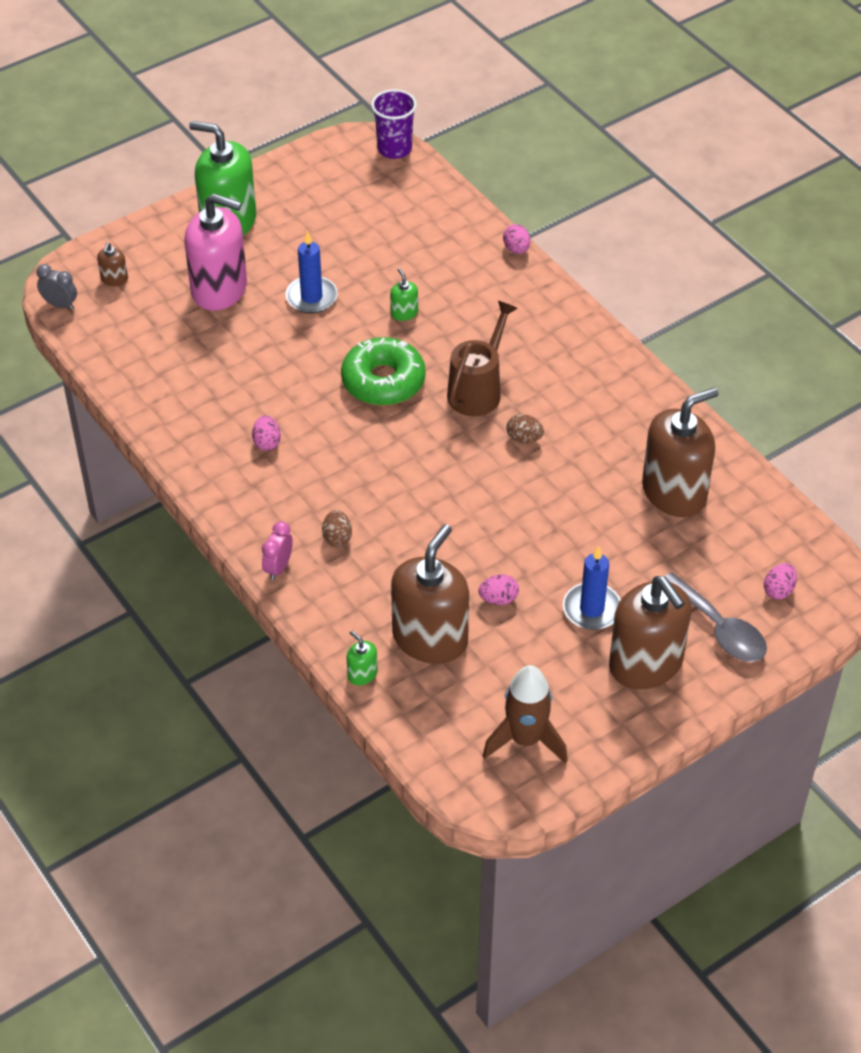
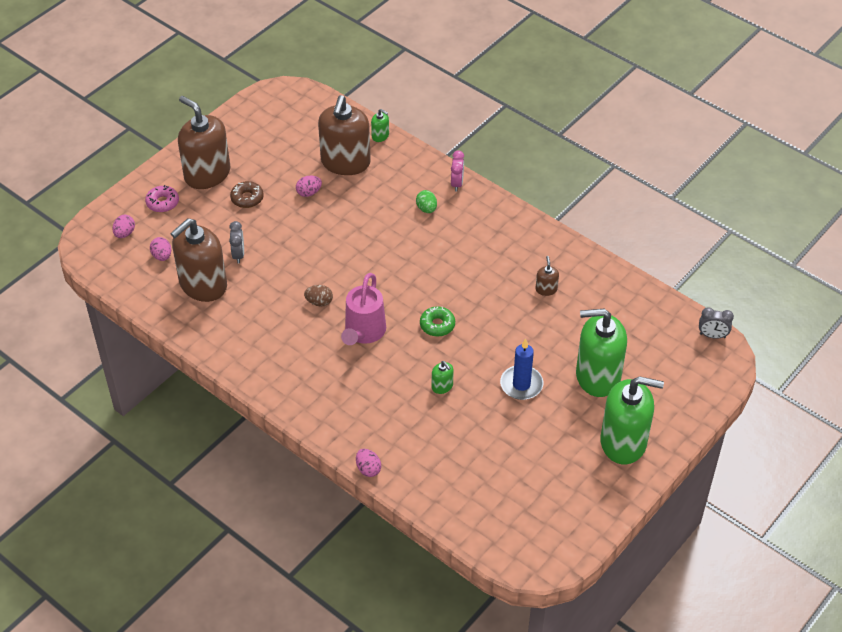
camera: 165 degrees right, 0 degrees up
brown soap dispenser [97,243,128,286] -> brown soap dispenser moved to [536,256,559,296]
pink soap dispenser [184,194,247,311] -> green soap dispenser [576,309,627,397]
pink egg [252,415,281,451] -> pink egg moved to [150,237,171,261]
brown egg [322,510,352,547] -> green egg [416,190,437,213]
green donut [341,337,426,406] -> green donut [420,306,455,337], size x0.54
purple cup [371,89,417,159] -> none
brown watering can [447,301,518,416] -> pink watering can [341,273,386,345]
brown rocket [483,665,568,764] -> none
blue candle [563,546,621,630] -> brown donut [230,181,264,208]
grey spoon [665,572,767,662] -> pink donut [145,185,179,212]
none -> grey clock [229,221,244,264]

